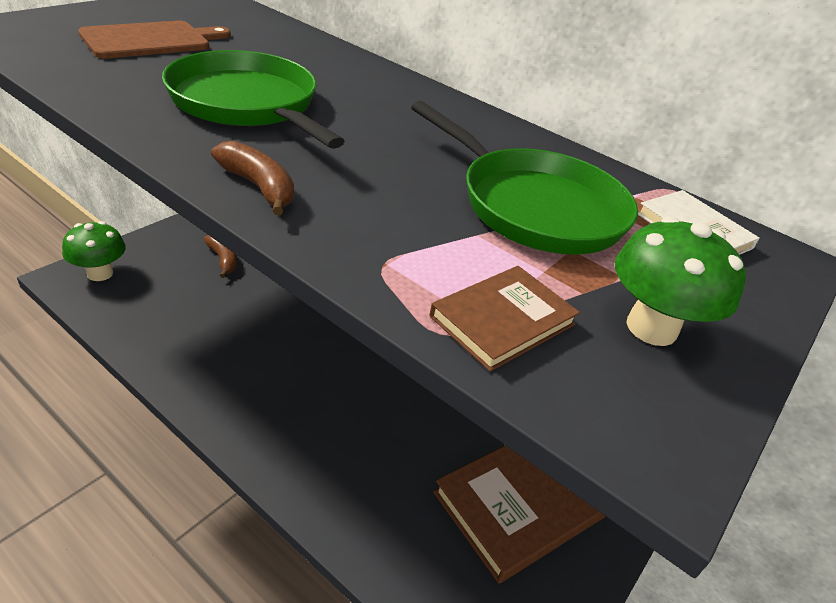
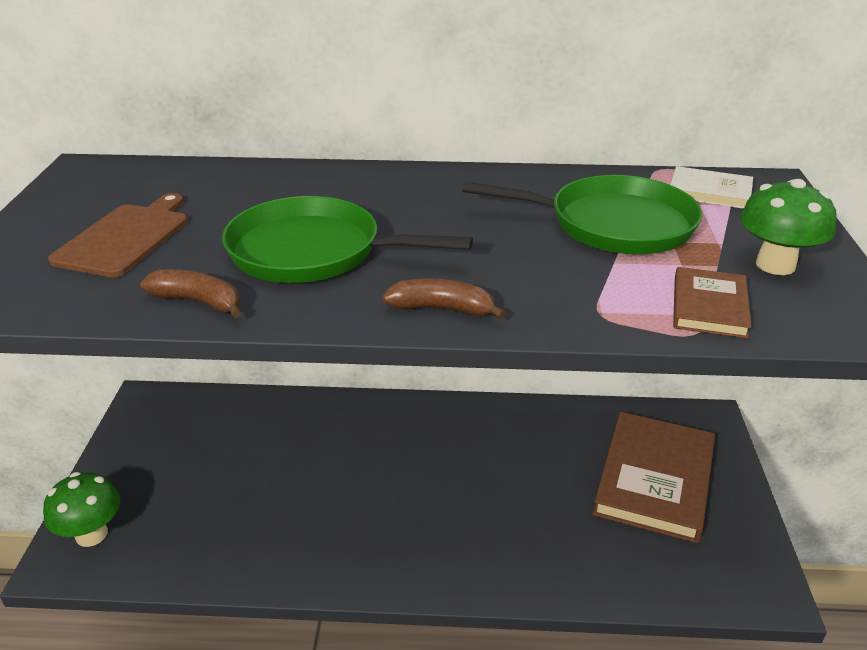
camera: 30 degrees left, 5 degrees down
brown banana [204,235,237,278] -> brown banana moved to [140,269,242,318]

